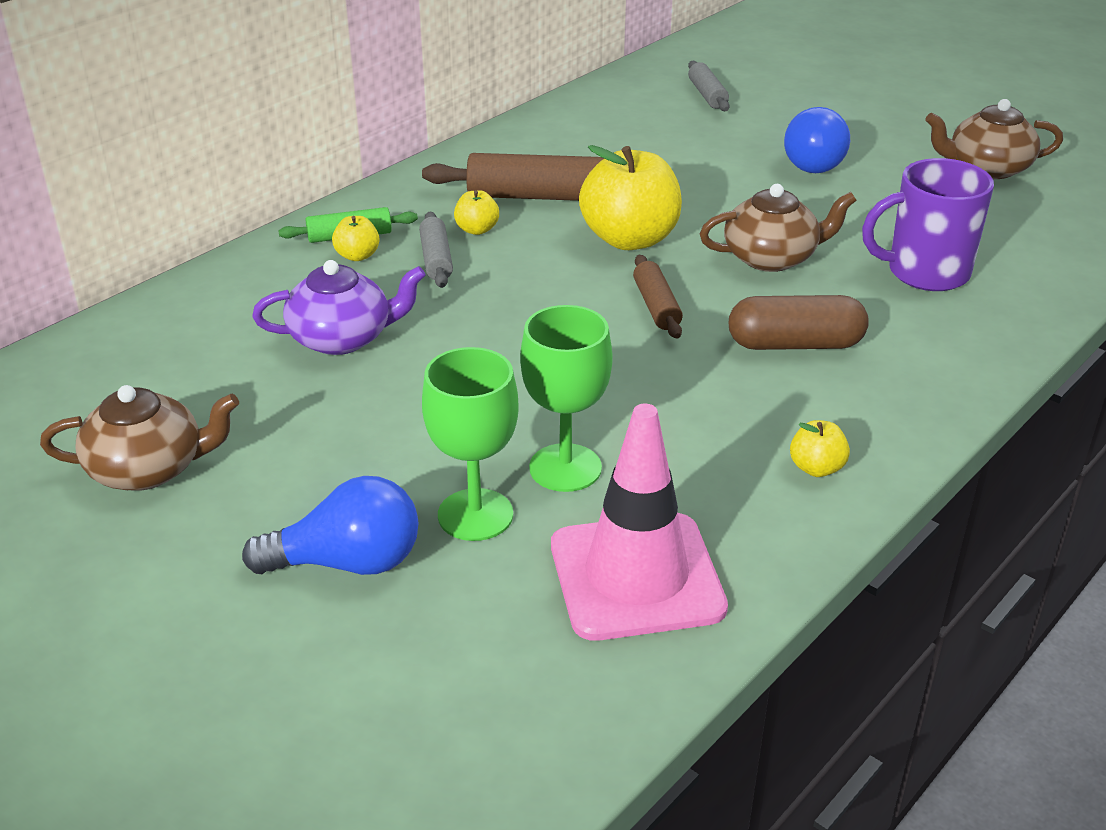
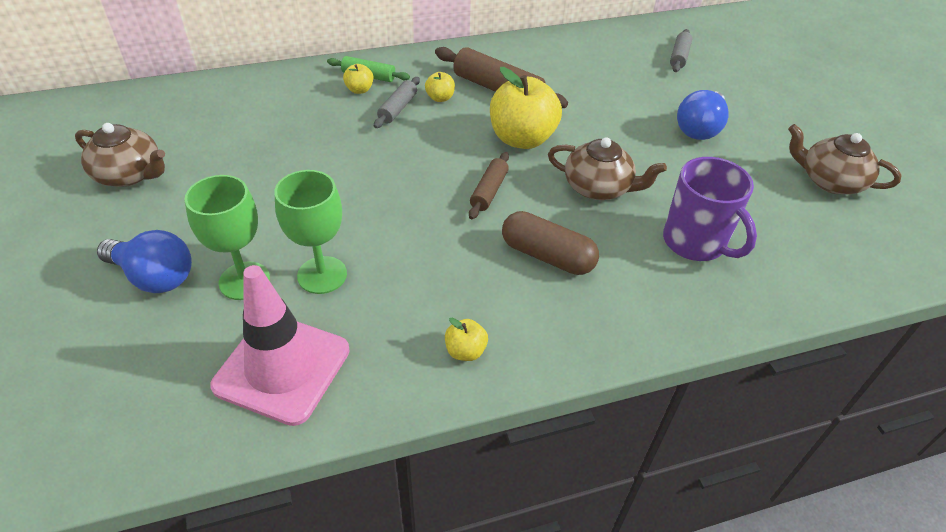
camera: 30 degrees right, 10 degrees up
purple teapot [252,260,426,355] -> none
purple mug [862,158,994,291] -> purple mug turned 150 degrees counterclockwise [663,157,757,261]

